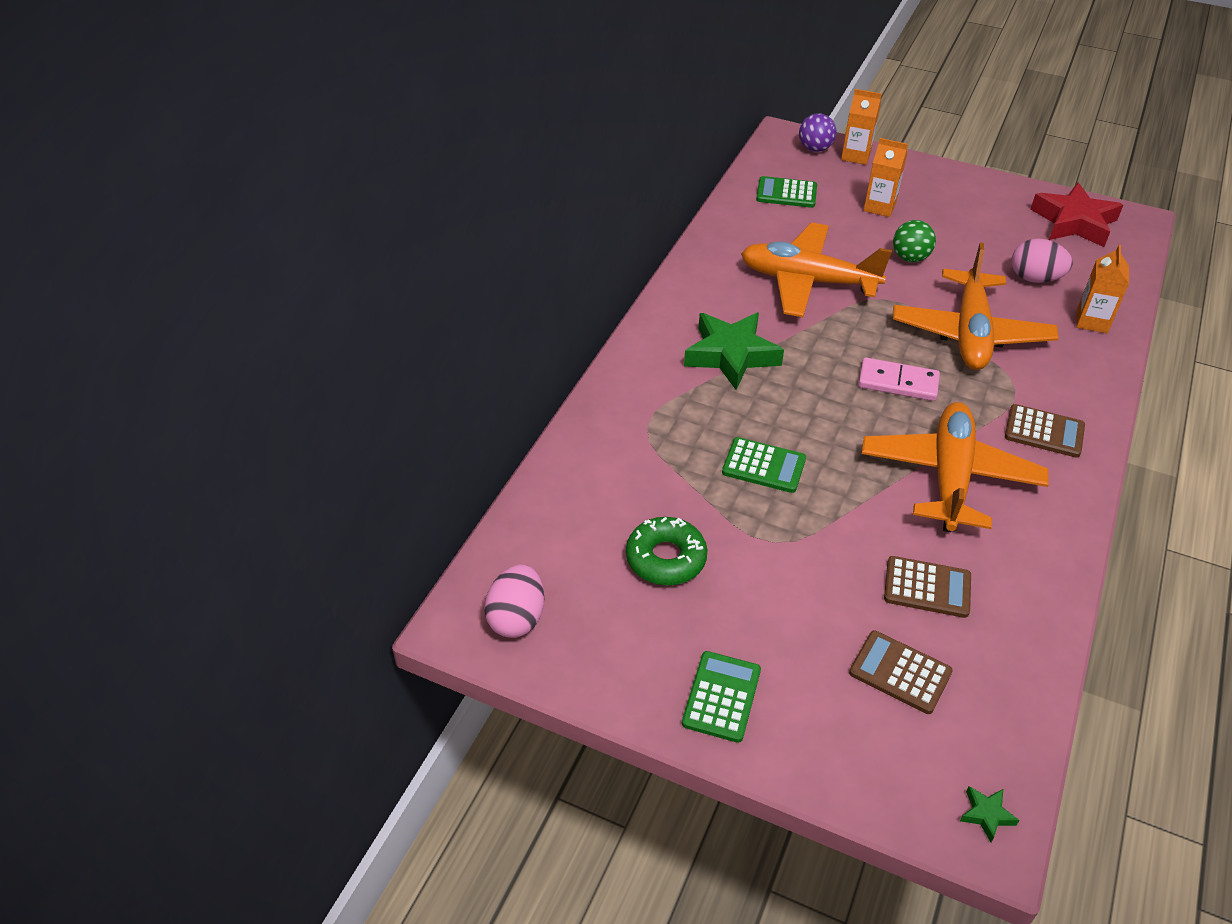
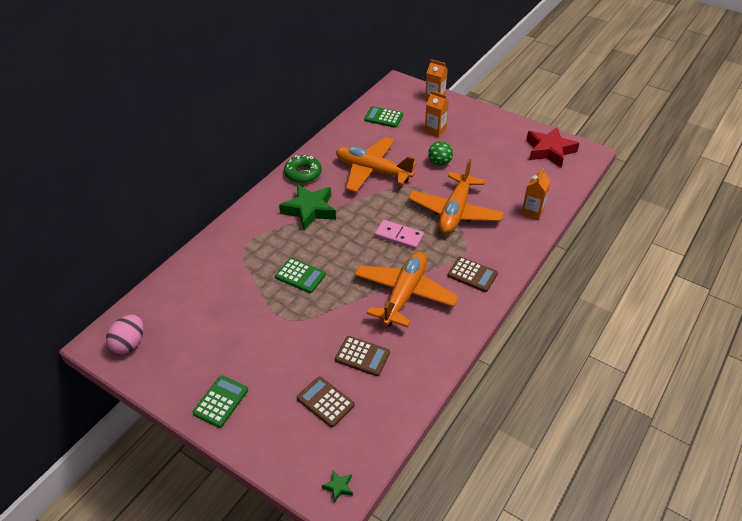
camera: 10 degrees right, 0 degrees up
green donut [626,517,708,585] -> green donut moved to [284,155,322,183]
purple ball [799,113,836,152] -> none
pink egg [1012,239,1073,283] -> none

